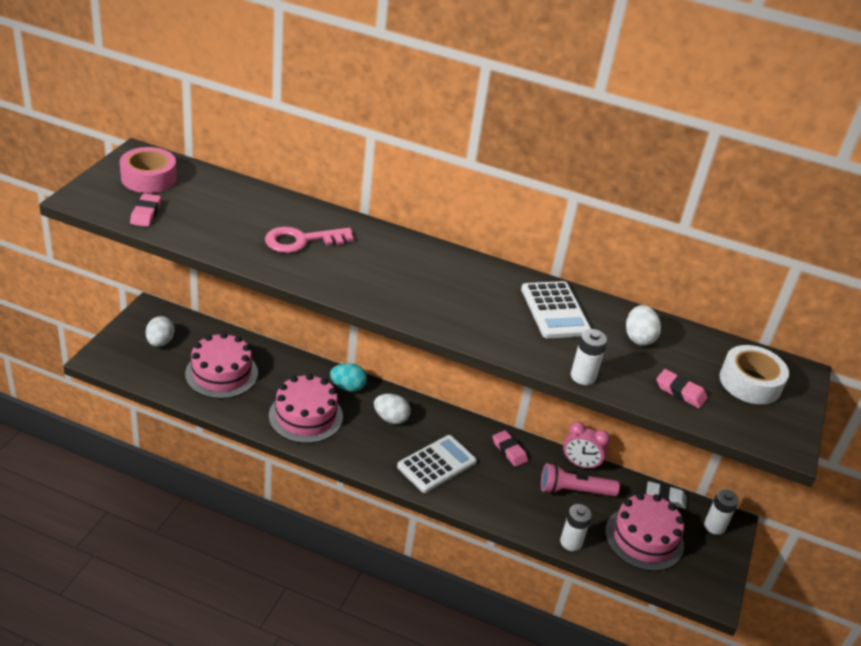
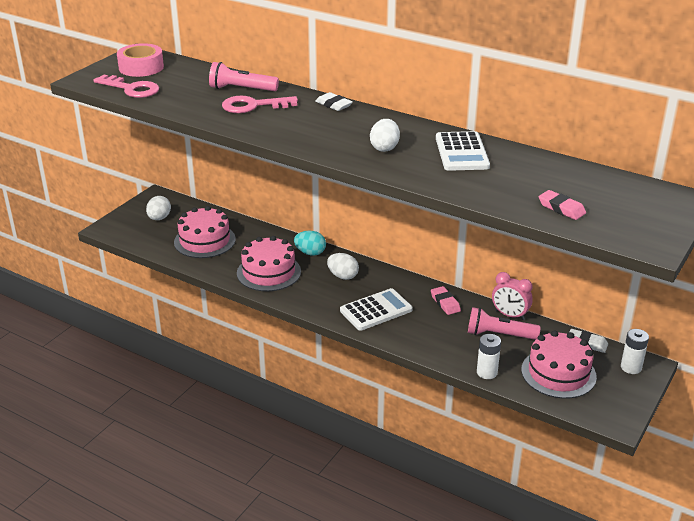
camera: 15 degrees right, 5 degrees down
pink eraser [130,193,161,227] -> pink key [93,75,159,98]
white battery [571,329,607,385] -> none
white egg [626,305,661,346] -> white egg moved to [370,119,400,152]
white tape [720,345,789,405] -> none
none -> pink flashlight [209,62,279,91]
none -> white eraser [315,92,353,111]

